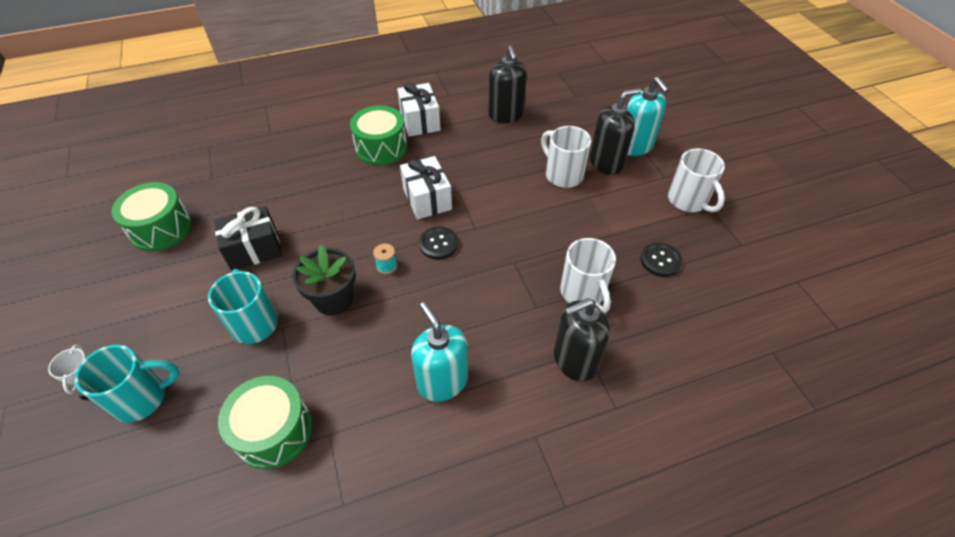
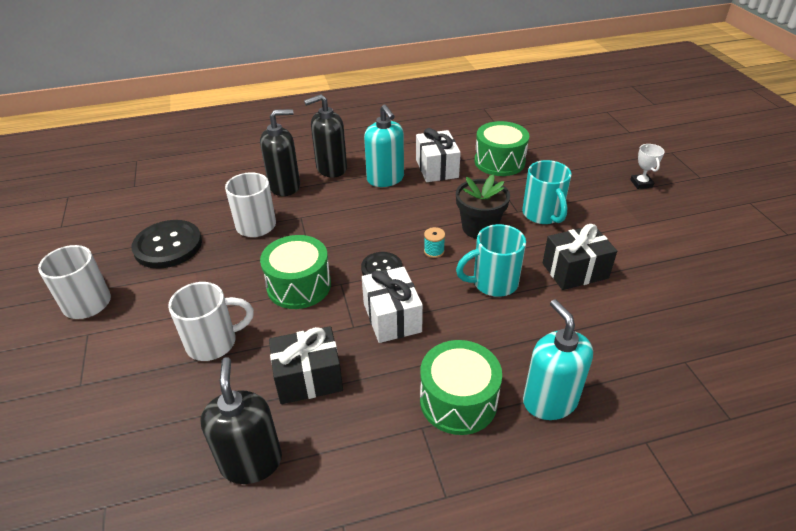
camera: 175 degrees left, 10 degrees down
turquoise mug [75,345,180,423] -> turquoise mug moved to [456,224,526,297]
green drum [112,182,192,251] -> green drum moved to [260,235,331,309]
white gift [397,82,441,137] -> white gift moved to [416,128,461,182]
white mug [541,126,591,188] -> white mug turned 75 degrees counterclockwise [168,282,254,361]
black soap dispenser [590,88,641,175] -> black soap dispenser moved to [304,94,347,178]
turquoise soap dispenser [627,77,669,156] -> turquoise soap dispenser moved to [523,299,593,420]
black button [640,243,683,277] -> black button [132,220,202,269], size x1.69
none -> black gift [269,326,343,404]

